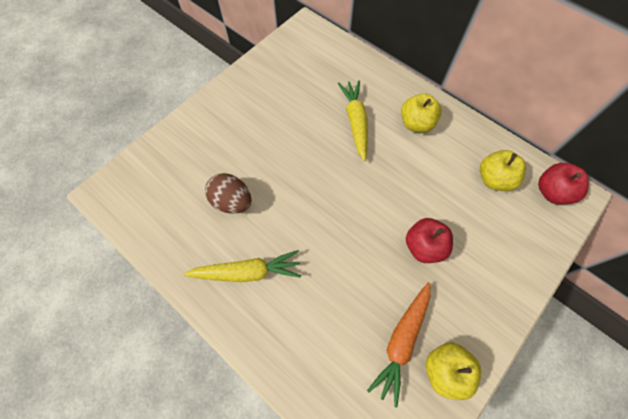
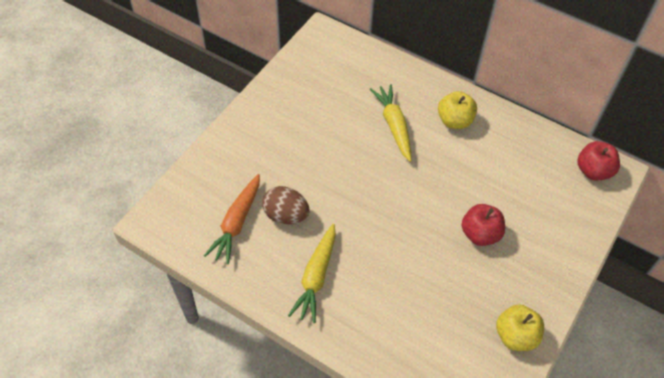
camera: 10 degrees left, 10 degrees down
yellow carrot [184,250,301,282] -> yellow carrot turned 120 degrees clockwise [288,224,336,323]
orange carrot [367,282,430,408] -> orange carrot moved to [204,174,260,264]
yellow apple [480,150,526,191] -> none

